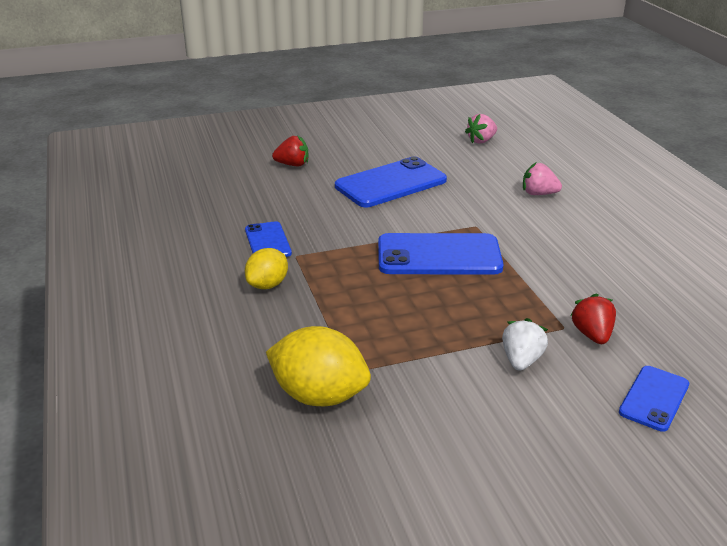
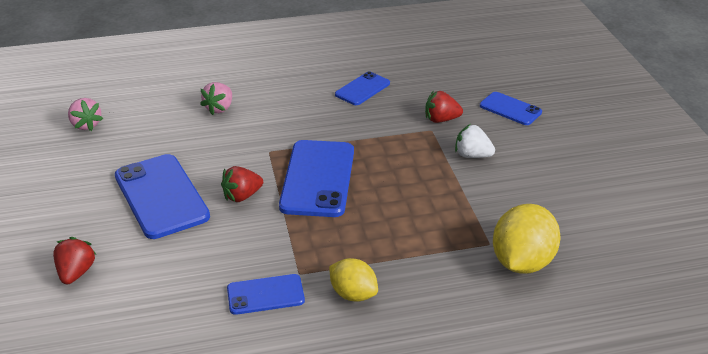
camera: 85 degrees left, 5 degrees up
none -> red strawberry [221,166,263,202]
none -> blue phone [335,71,390,105]

